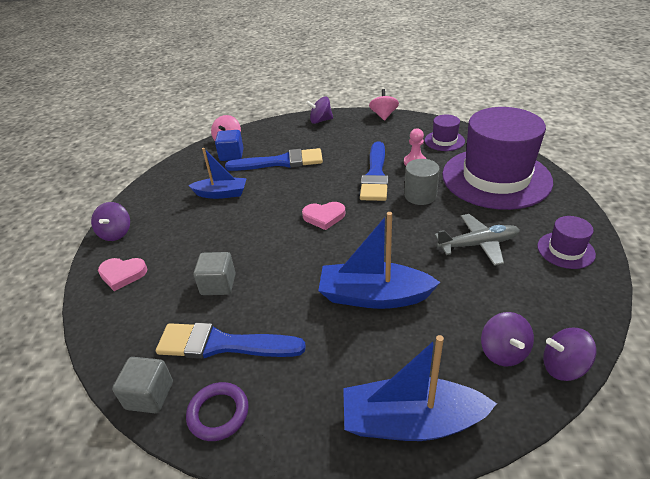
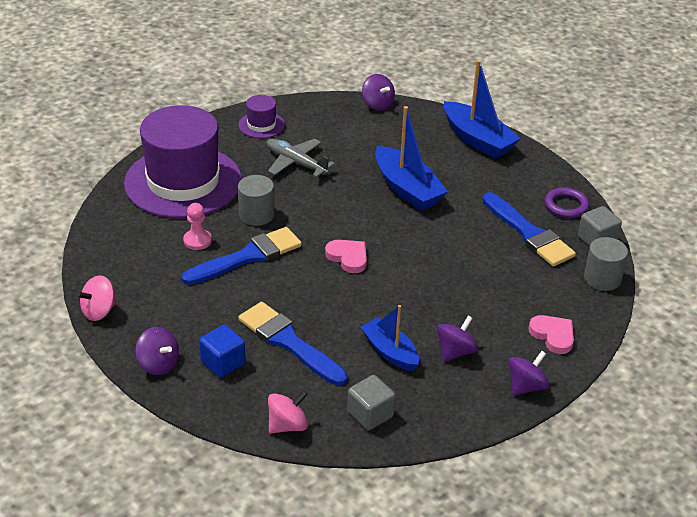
camera: 135 degrees left, 0 degrees up
grey cube [193,252,236,295] -> grey cube moved to [347,375,395,430]
blue cube [215,130,244,161] -> blue cube moved to [199,324,246,378]
purple hat [425,115,465,151] -> none
purple spinning top [481,312,534,366] -> purple spinning top moved to [437,316,478,362]
none -> grey cylinder [584,237,628,291]

